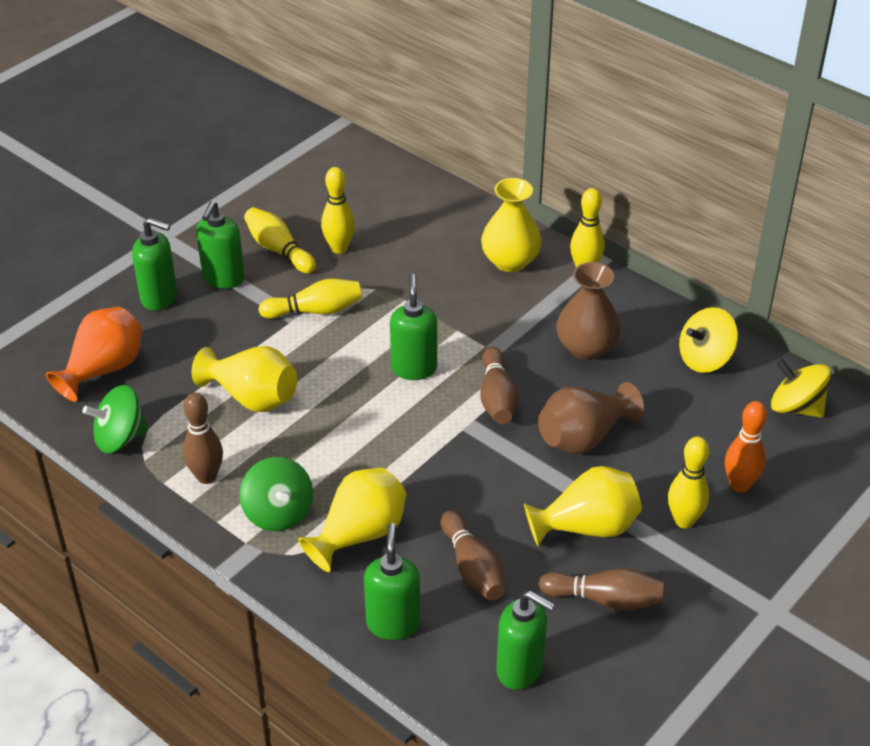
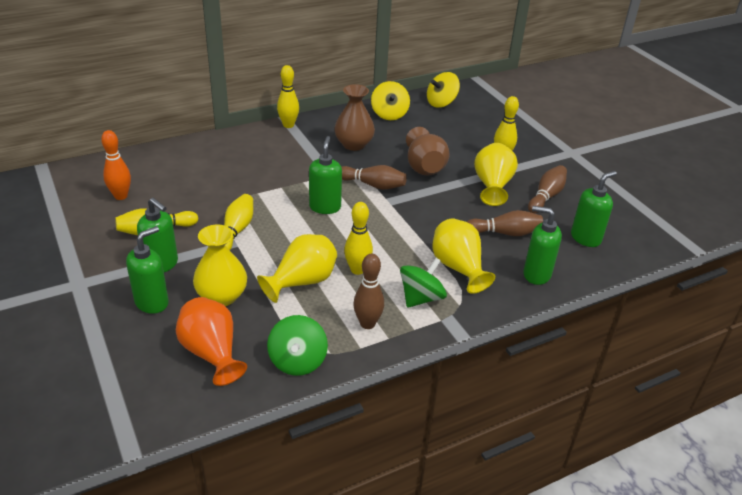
camera: 70 degrees left, 5 degrees down
green spinning top [240,457,313,531] -> green spinning top turned 45 degrees counterclockwise [400,258,447,308]
yellow bowling pin [321,167,355,254] -> yellow bowling pin moved to [344,202,373,275]
green soap dispenser [390,274,437,380] -> green soap dispenser turned 75 degrees clockwise [309,136,342,214]
yellow vase [481,178,542,272] -> yellow vase moved to [193,225,247,306]
orange bowling pin [725,401,767,493] -> orange bowling pin moved to [101,130,131,200]

